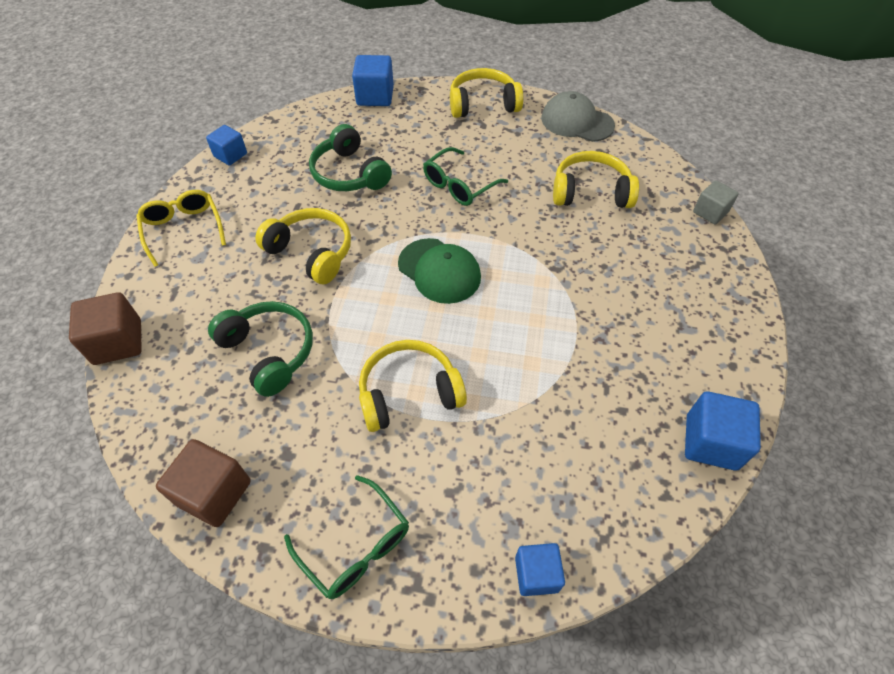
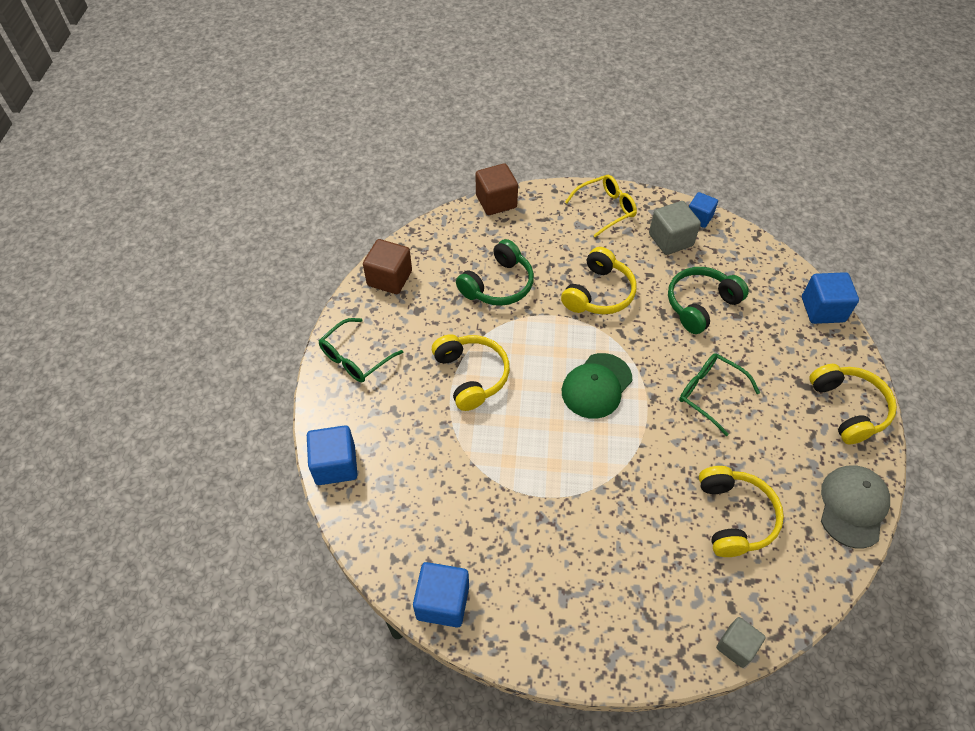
camera: 85 degrees right, 0 degrees up
blue cube [515,543,565,596] -> blue cube [307,425,358,485], size x1.51
none -> grey cube [649,201,701,255]

